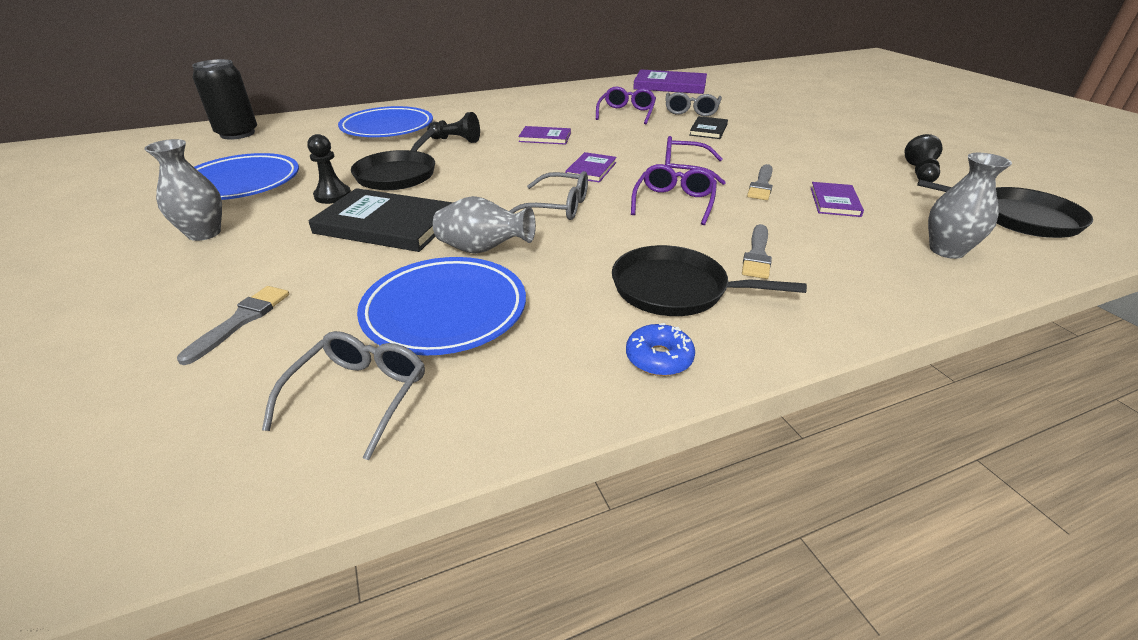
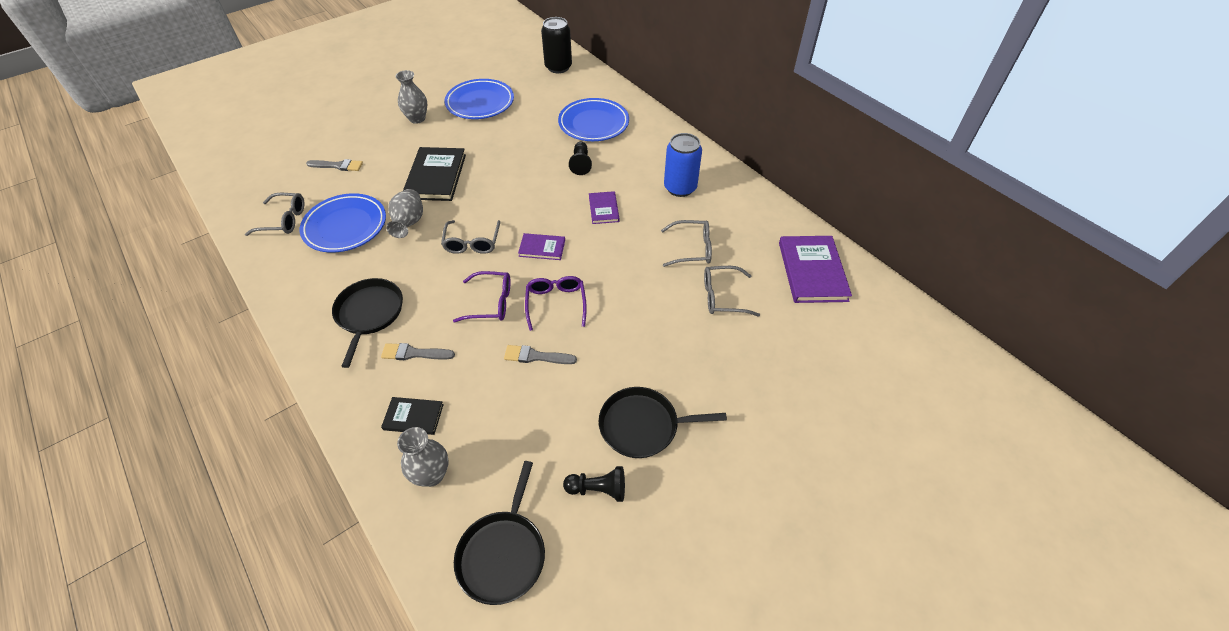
camera: 75 degrees right, 15 degrees up
black pawn [307,134,351,204] -> none
black pan [351,129,435,190] -> black pan moved to [599,387,727,458]
purple glasses [596,87,656,124] -> grey glasses [661,220,712,267]
blue donut [626,323,695,376] -> none
black book [689,116,728,139] -> black book moved to [381,397,444,435]
purple book [811,182,864,217] -> none
none -> blue can [664,133,702,197]

